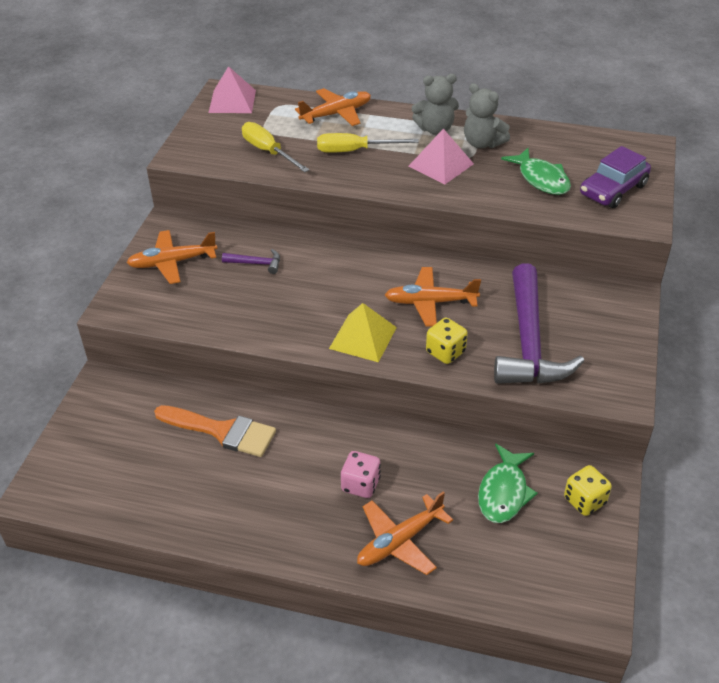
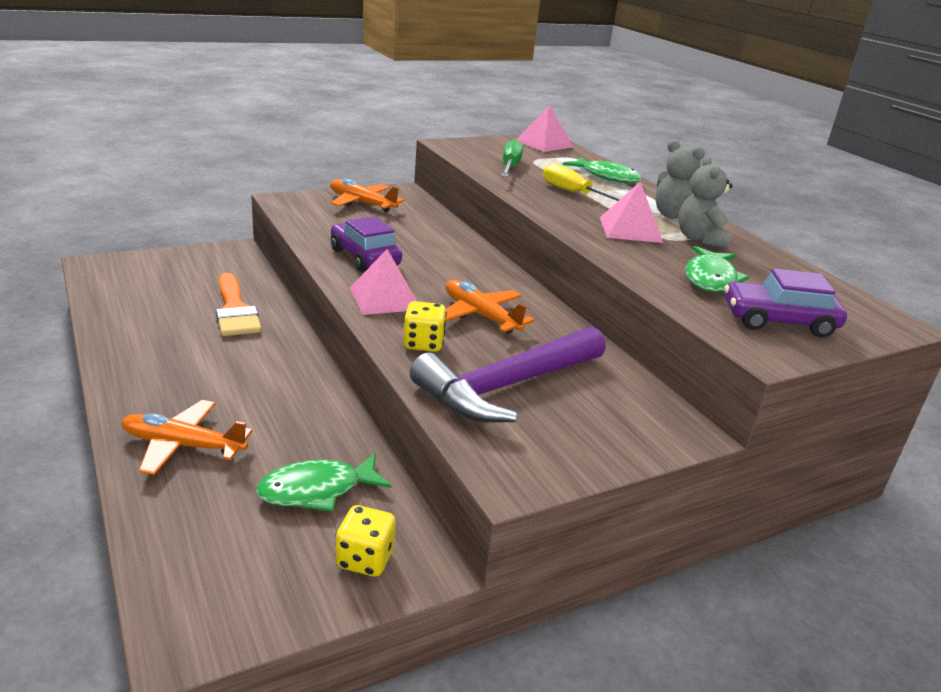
camera: 45 degrees right, 15 degrees down
purple hammer [222,249,280,274] -> none
yellow screwdriver [242,122,309,172] -> green screwdriver [501,139,523,177]
orange plane [295,88,371,126] -> green fish [563,157,642,183]
yellow pyramid [329,303,397,362] -> pink pyramid [350,249,417,315]
pink dice [341,451,381,498] -> none
none -> purple car [331,216,402,272]

